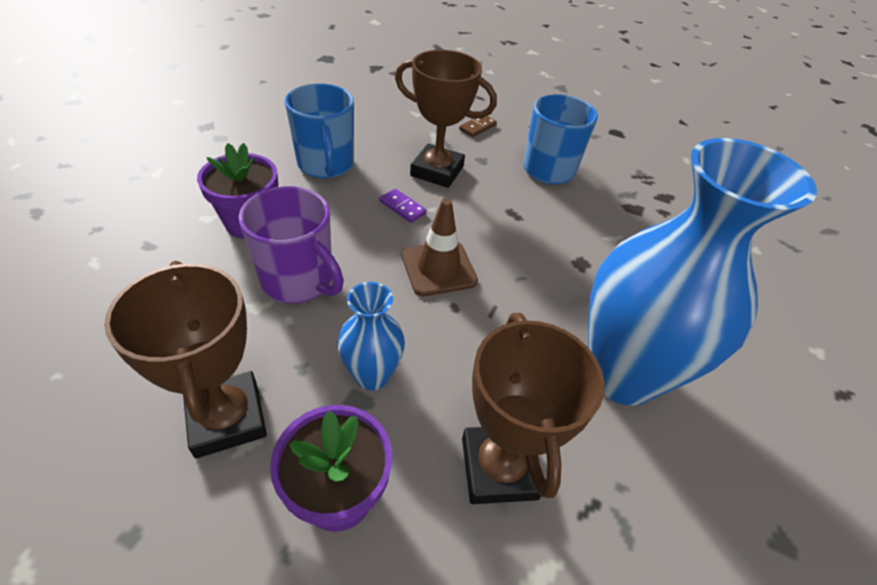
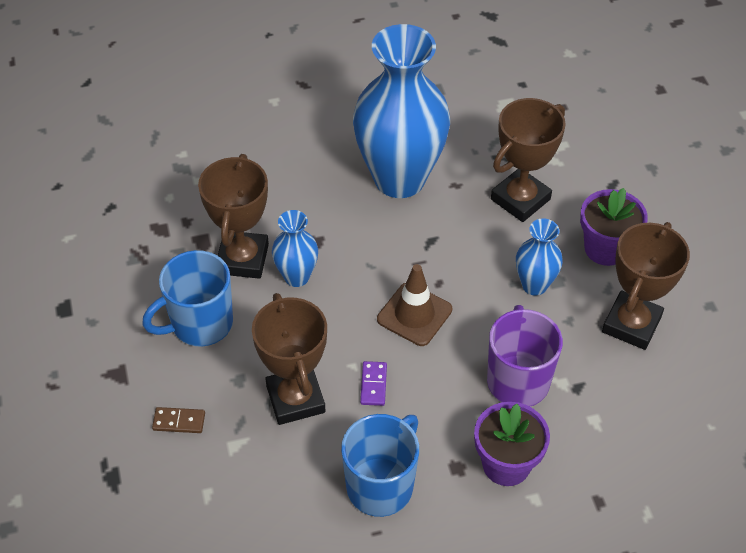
camera: 125 degrees left, 5 degrees up
none -> brown trophy [198,154,269,279]
none -> blue vase [272,210,318,287]

